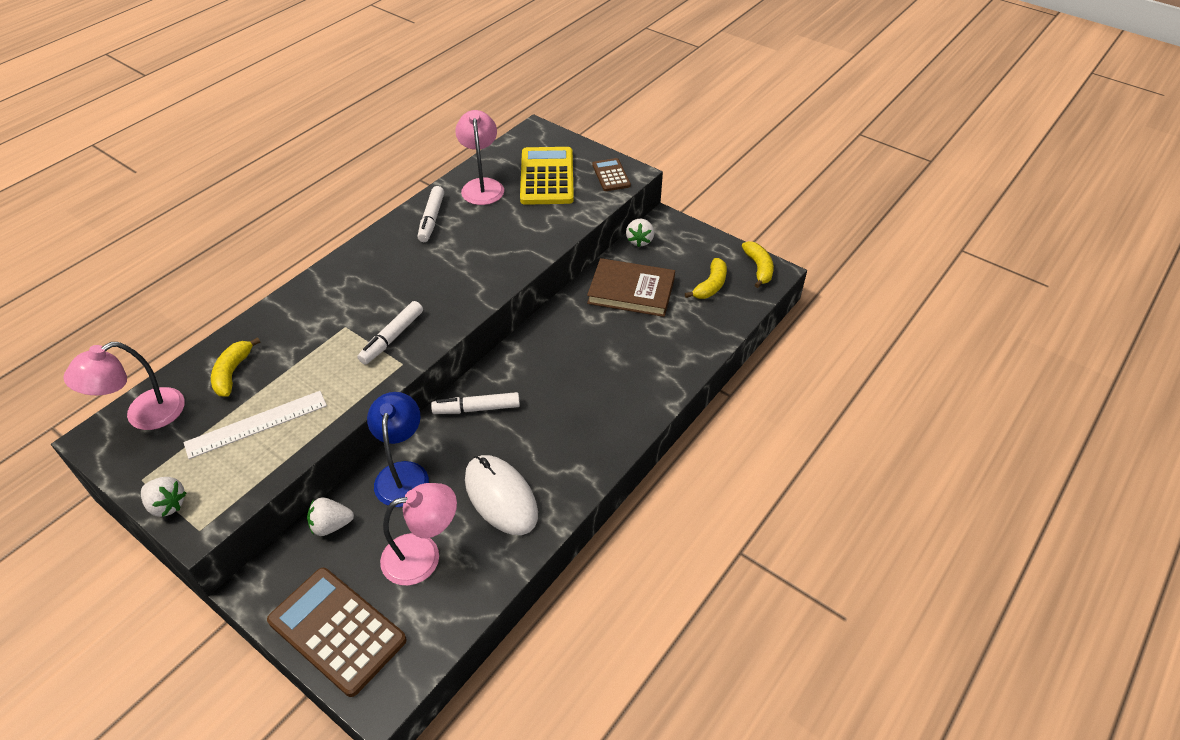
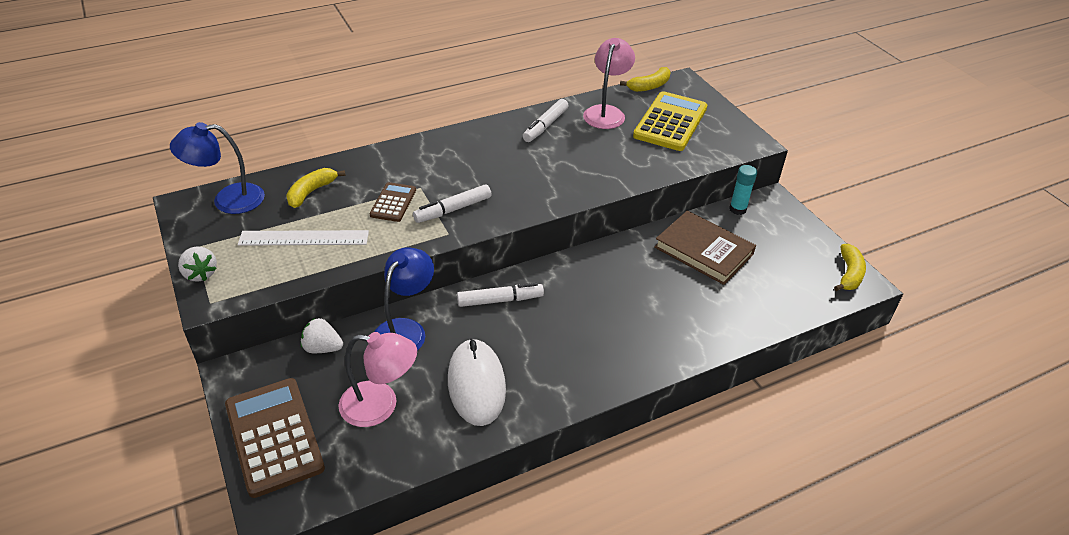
camera: 25 degrees right, 5 degrees down
pink lamp [63,342,185,430] -> blue lamp [170,122,265,214]
white marker [431,392,520,414] -> white marker turned 150 degrees clockwise [457,283,544,307]
brown calculator [592,158,631,191] -> brown calculator moved to [370,182,416,222]
white strawberry [626,219,654,247] -> turquoise glue stick [729,165,757,215]
yellow banana [685,258,727,299] -> yellow banana moved to [620,67,671,92]

